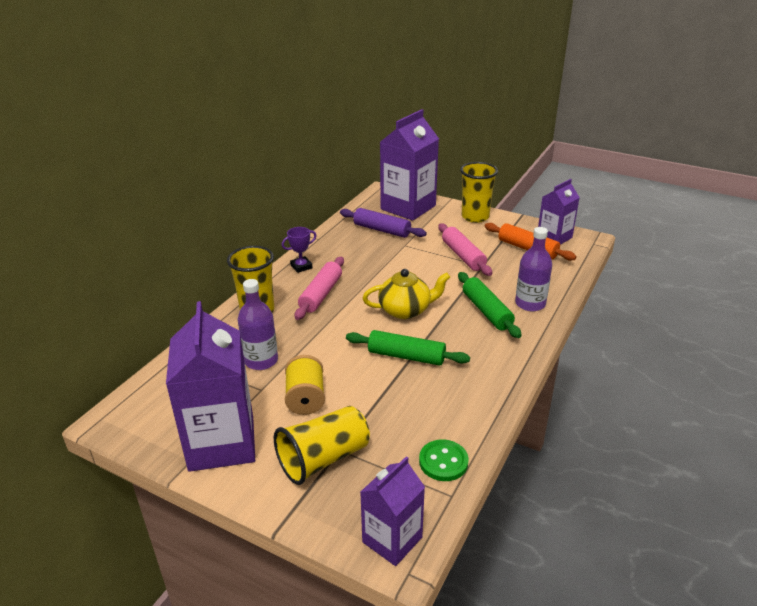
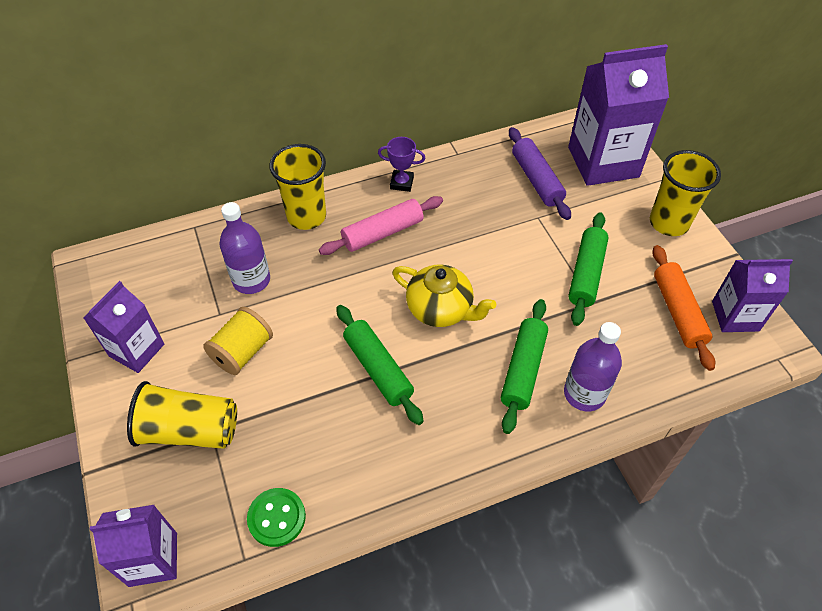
camera: 40 degrees right, 20 degrees up
purple carton [166,301,255,472] -> purple carton [83,281,164,373], size x0.58
pink rolling pin [438,223,492,276] -> green rolling pin [568,212,609,326]

